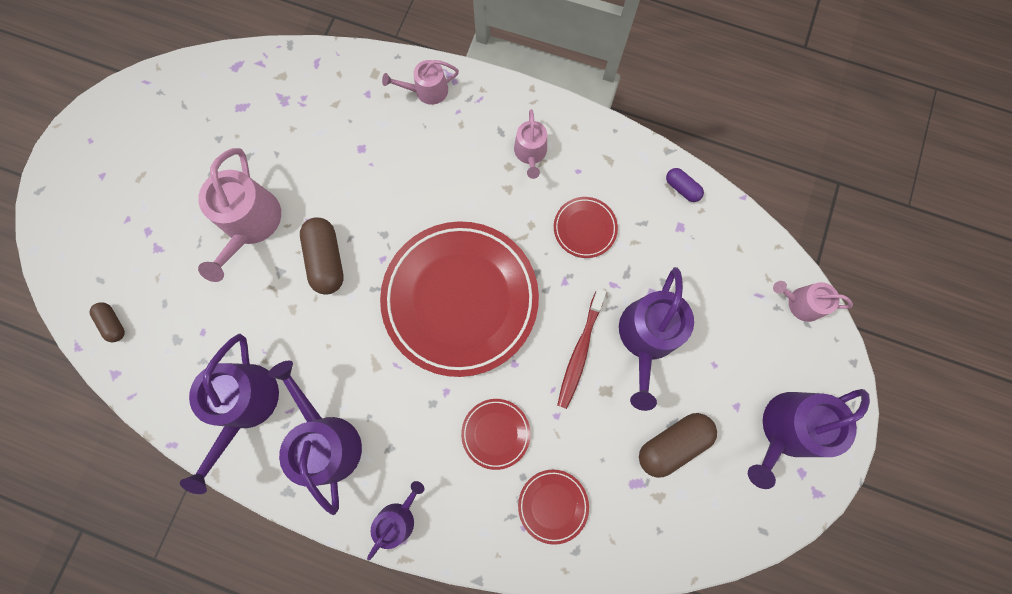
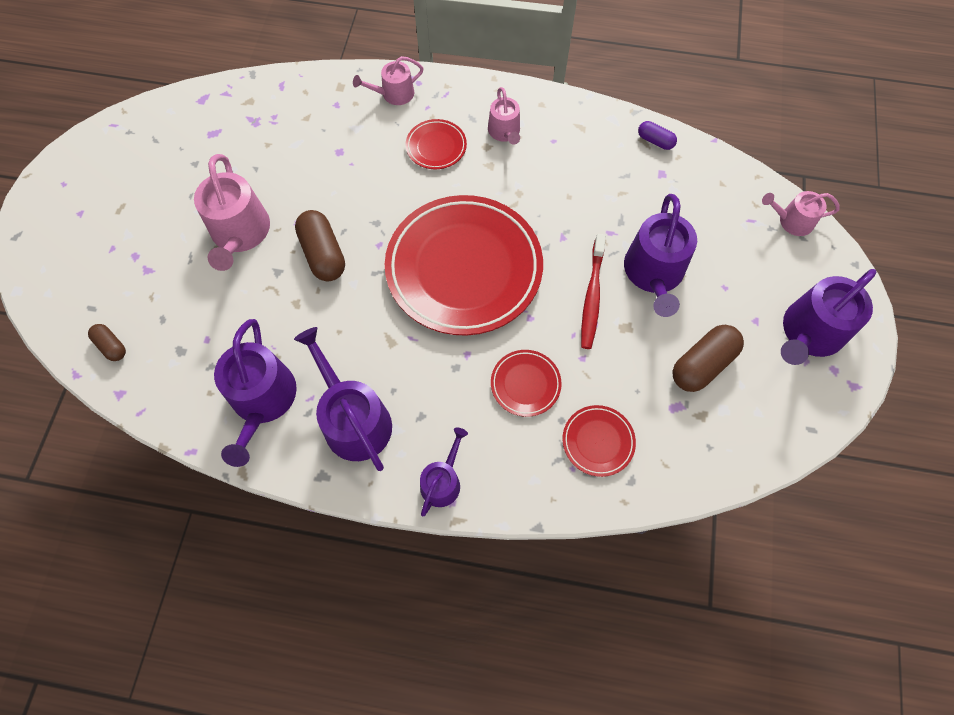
camera: 10 degrees left, 10 degrees down
red plate [554,197,618,258] -> red plate moved to [406,119,467,169]

